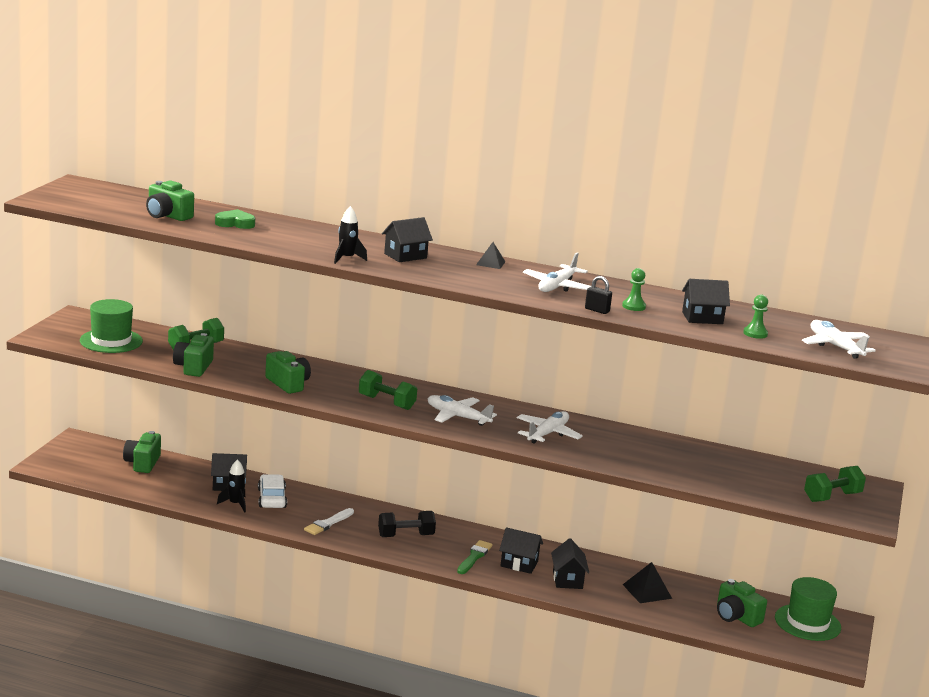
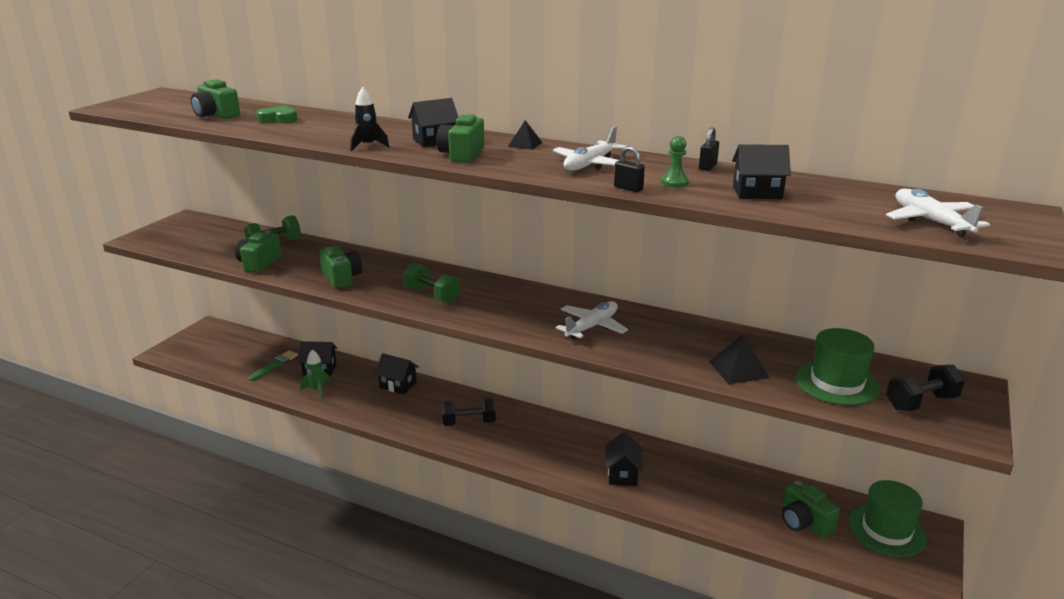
camera: 10 degrees right, 5 degrees up
green hat [80,299,143,353] -> green hat moved to [796,328,880,406]
green camera [123,431,161,473] -> green camera moved to [436,114,484,163]
black rocket [217,459,246,513] -> green rocket [300,349,330,399]
white car [258,474,287,508] -> none
white brush [304,508,354,535] -> none
white plane [428,395,497,426] -> none
green brush [457,540,493,574] -> green brush moved to [249,351,298,381]
black house [499,527,543,574] -> black house moved to [375,353,419,395]
black pyramid [623,562,672,603] -> black pyramid moved to [709,334,769,384]
green pawn [743,294,768,339] -> none
green dumbbell [804,466,866,502] -> black dumbbell [886,365,965,411]
none -> black padlock [699,127,719,171]

